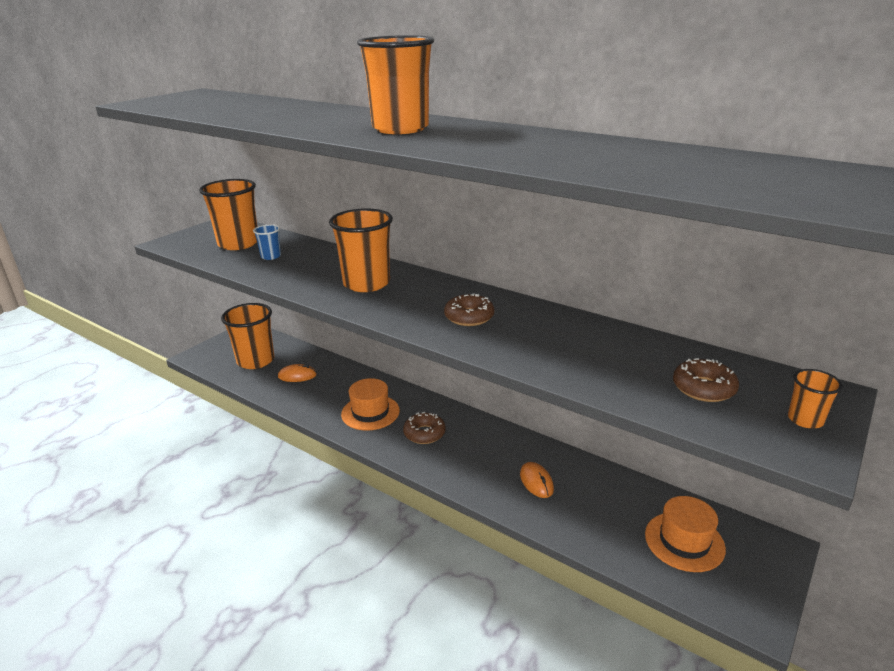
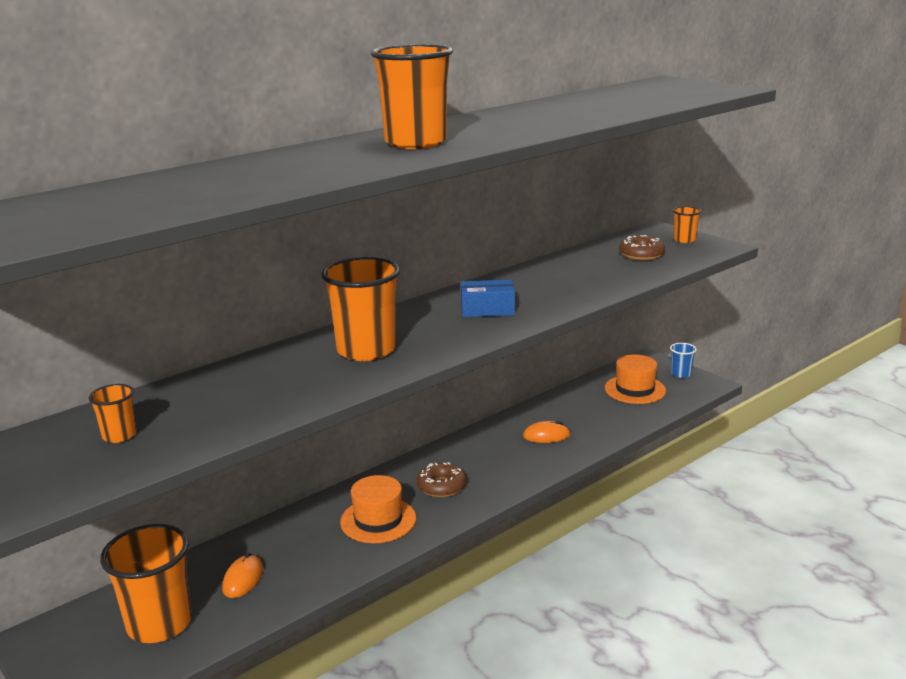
camera: 75 degrees left, 5 degrees down
orange cup [199,179,257,250] -> orange cup [89,384,136,443], size x0.47
blue cup [253,225,281,260] -> blue cup moved to [670,343,697,378]
brown donut [444,293,495,326] -> blue box [461,280,515,317]

